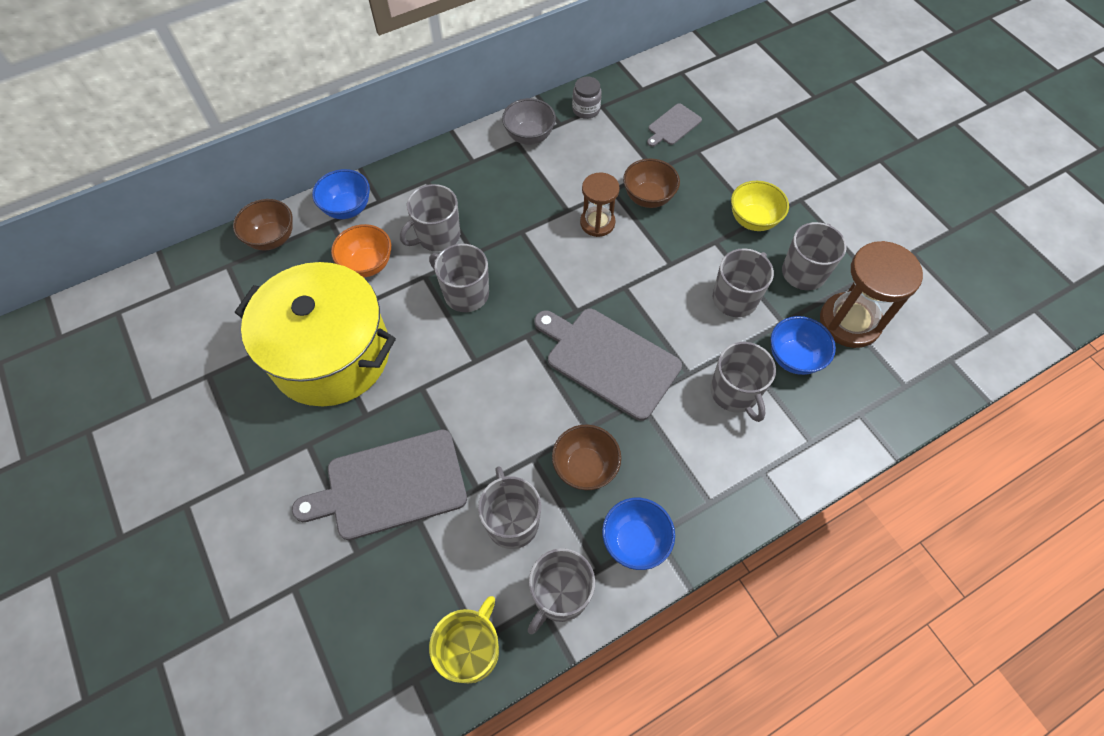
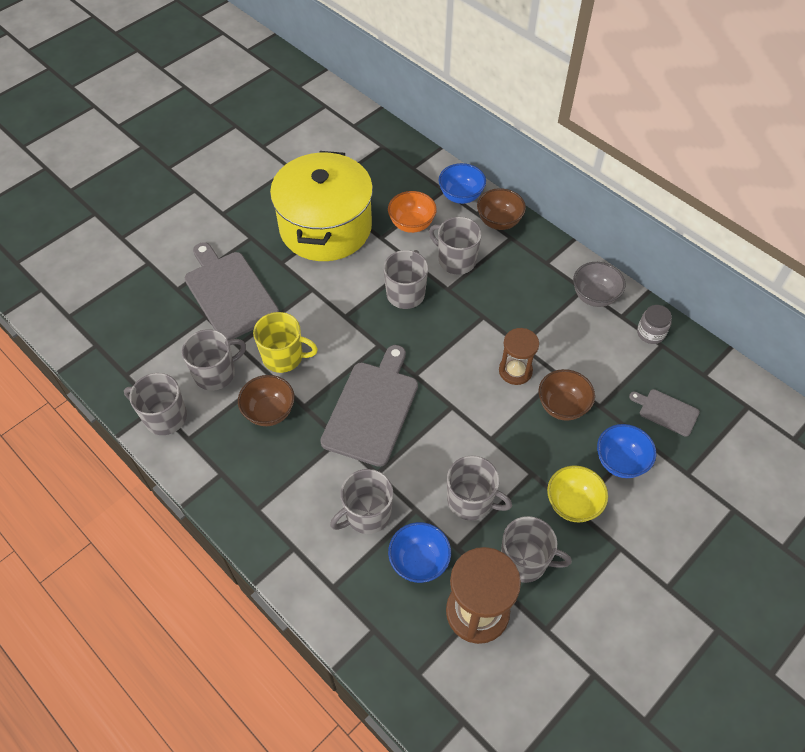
camera: 75 degrees right, 5 degrees down
brown bowl [233,199,293,251] -> brown bowl moved to [477,188,526,230]
yellow mug [429,596,499,683] -> yellow mug moved to [253,312,318,373]
blue bowl [602,498,675,570] -> blue bowl moved to [597,424,656,478]

